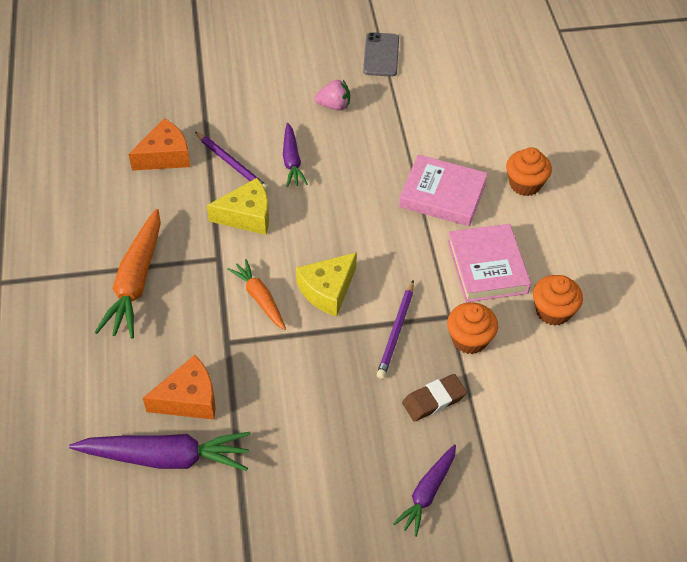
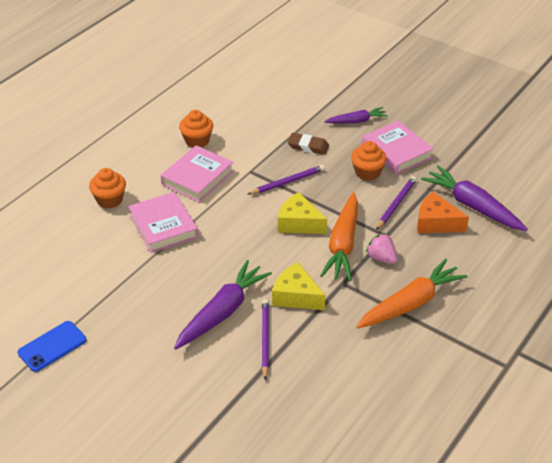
camera: 135 degrees left, 10 degrees down
orange cheese [129,118,190,171] -> none
orange carrot [227,259,286,330] -> orange carrot [320,192,358,281], size x1.69
purple carrot [283,123,308,187] -> purple carrot [174,260,272,349], size x1.69
yellow cheese [296,252,357,317] -> yellow cheese turned 150 degrees counterclockwise [278,192,327,234]
pink strawberry [315,80,350,111] -> pink strawberry moved to [366,233,397,263]
grey phone [363,32,399,77] -> blue phone [18,321,86,372]
orange cupcake [447,302,498,354] -> orange cupcake moved to [351,141,387,181]
none -> pink book [362,120,434,174]
none -> purple pencil [376,176,417,230]

